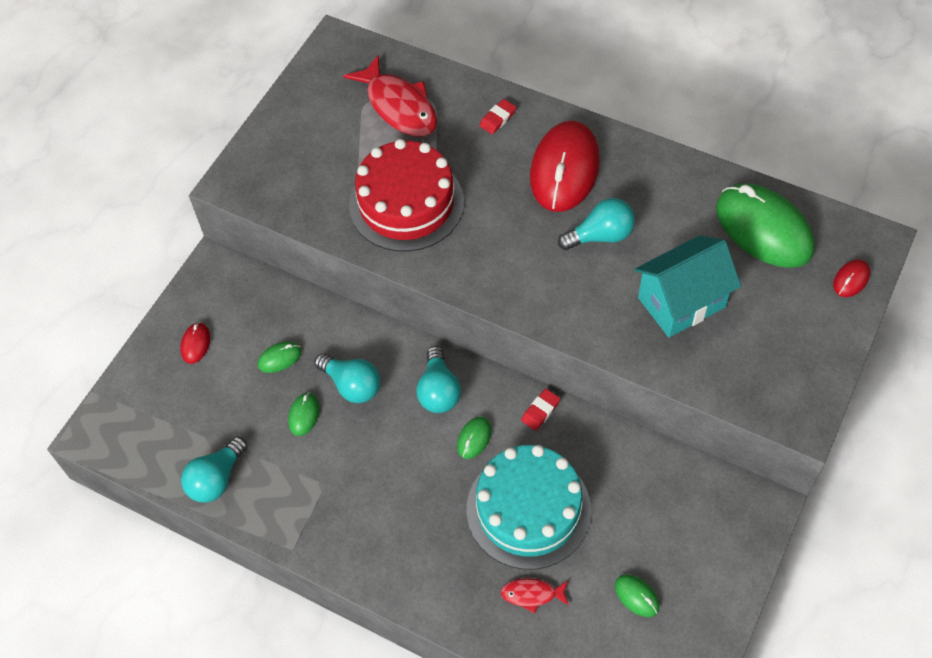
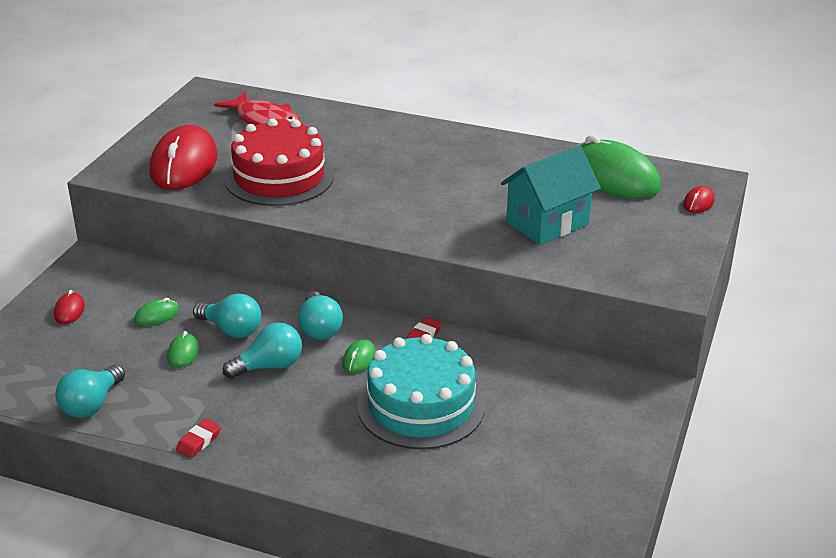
camera: 10 degrees left, 25 degrees down
red eraser [479,99,516,134] -> red eraser moved to [176,419,221,458]
red fish [501,578,569,613] -> none
red mouse [530,121,600,212] -> red mouse moved to [149,125,218,190]
turquoise light bulb [558,198,635,250] -> turquoise light bulb moved to [223,323,302,379]
green mouse [615,574,659,617] -> none

